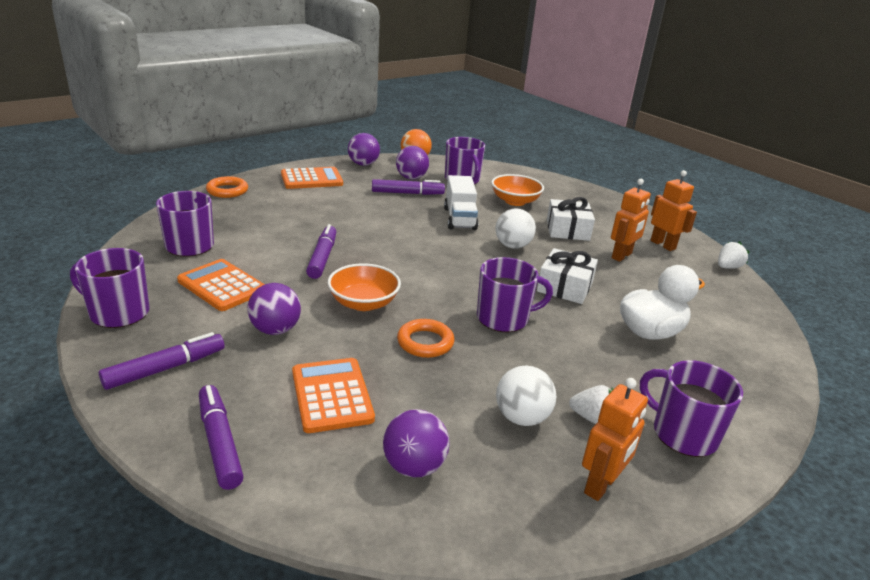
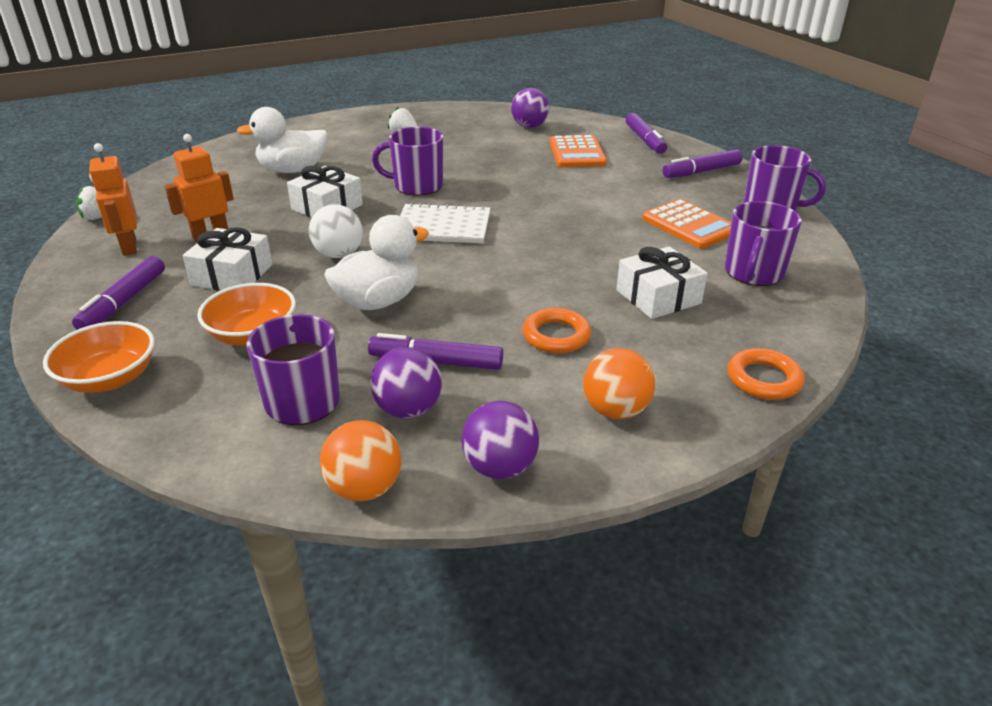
camera: 165 degrees left, 5 degrees up
purple ball [247,283,301,335] -> none
orange calculator [281,167,343,189] -> orange ball [583,348,655,419]
purple marker [306,224,336,279] -> purple marker moved to [72,256,165,330]
orange bowl [328,263,401,311] -> orange bowl moved to [43,321,155,393]
orange ring [397,319,454,358] -> orange ring moved to [522,308,591,354]
white truck [444,175,478,230] -> white duck [324,215,429,310]
white ball [496,366,556,426] -> none
orange robot [582,378,648,501] -> none
purple mug [640,360,743,457] -> none
none -> white notebook [400,202,491,243]
none -> white gift [616,246,708,319]

